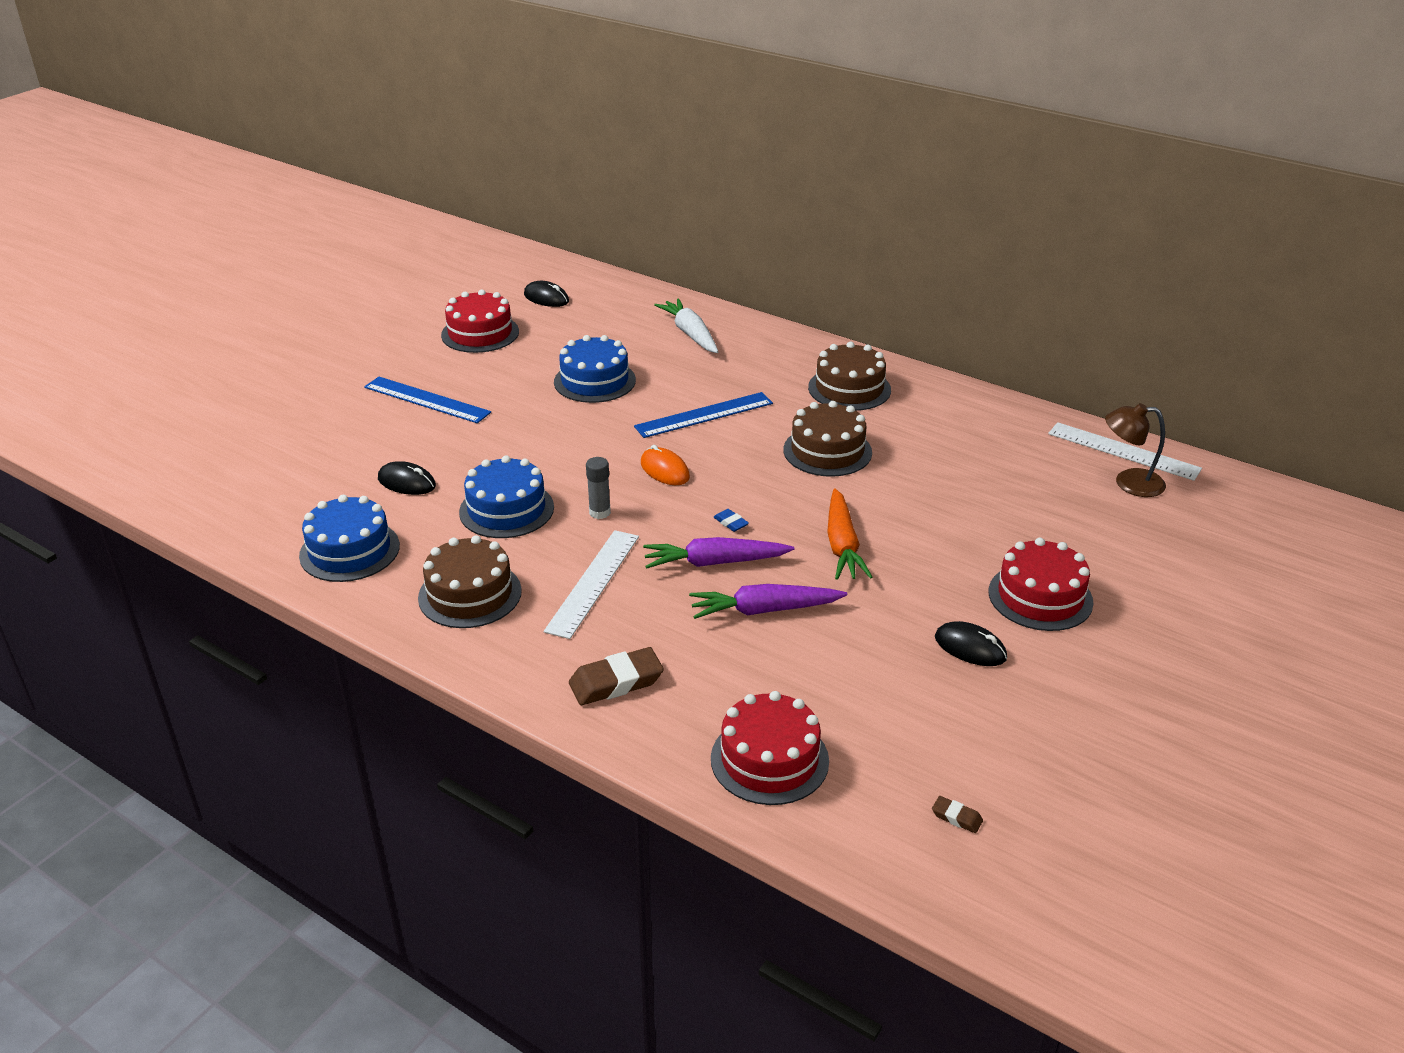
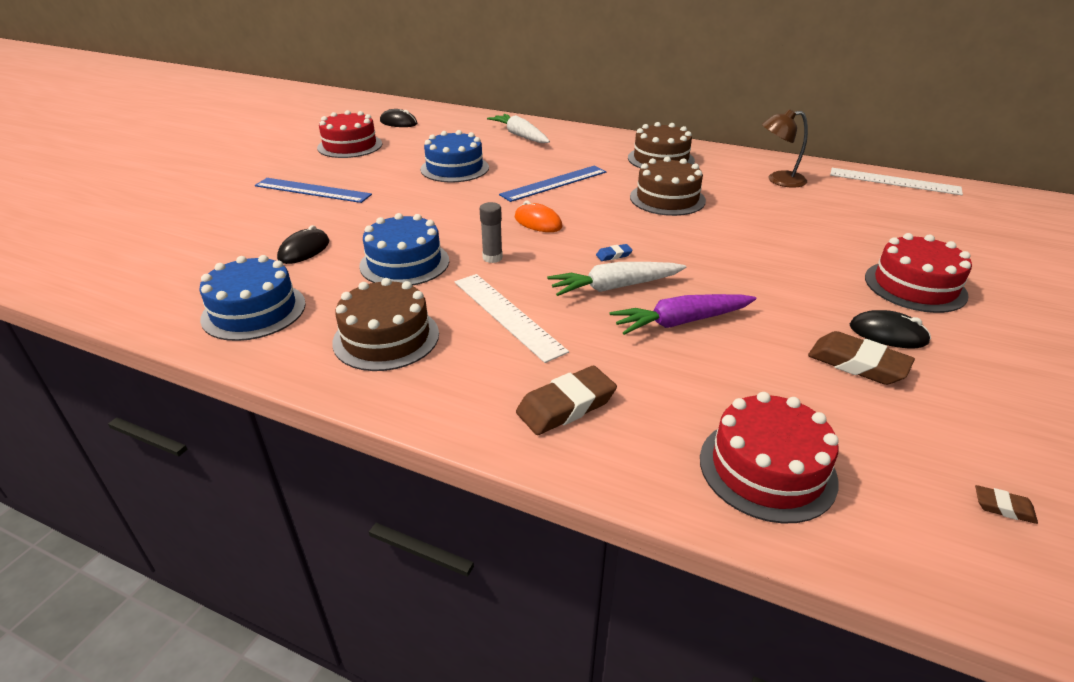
camera: 10 degrees left, 0 degrees up
black mouse [378,461,436,495] -> black mouse turned 75 degrees counterclockwise [277,225,329,264]
white ruler [544,530,639,639] -> white ruler turned 45 degrees counterclockwise [455,274,569,363]
purple carrot [643,537,794,569] -> white carrot [547,262,686,296]
blue eraser [714,509,749,532] -> blue eraser turned 60 degrees counterclockwise [596,244,633,261]
orange carrot [827,488,872,580] -> none
brown lamp [1105,403,1166,497] -> brown lamp moved to [762,109,808,188]
none -> brown eraser [808,331,915,385]

